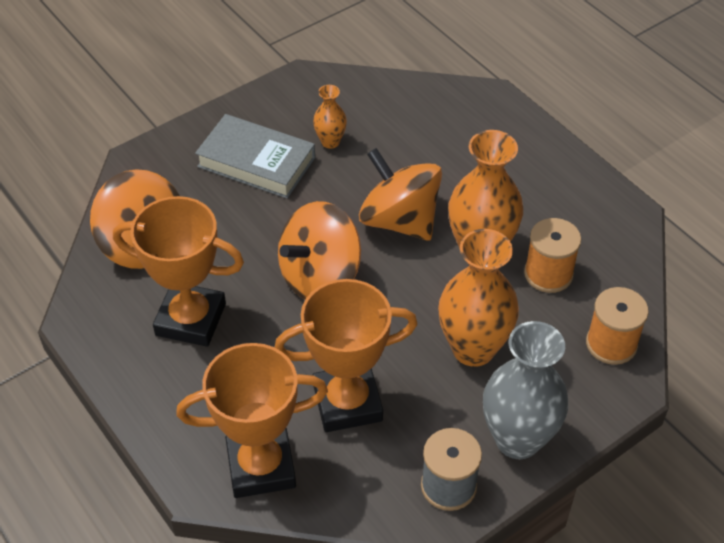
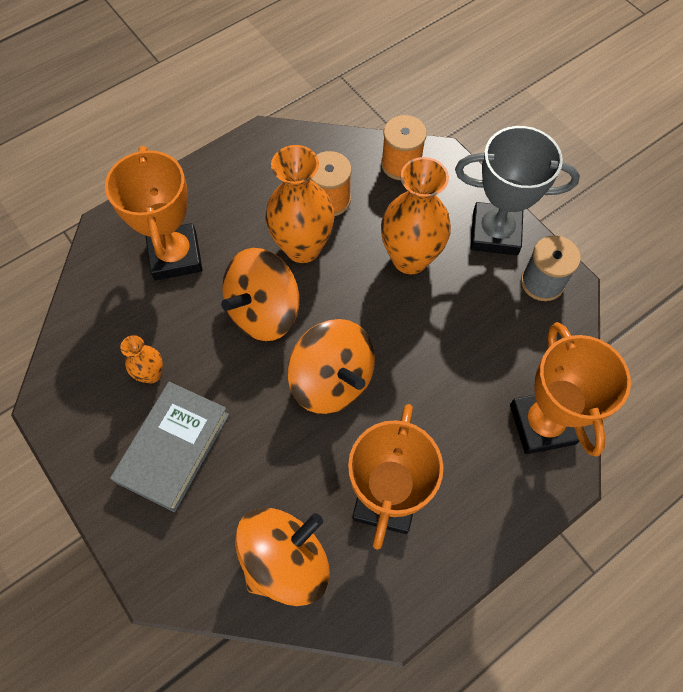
camera: 90 degrees left, 15 degrees up
orange trophy [275,279,417,432] -> orange trophy moved to [105,146,202,281]
grey vase [483,321,568,459] -> grey trophy [455,126,580,256]

